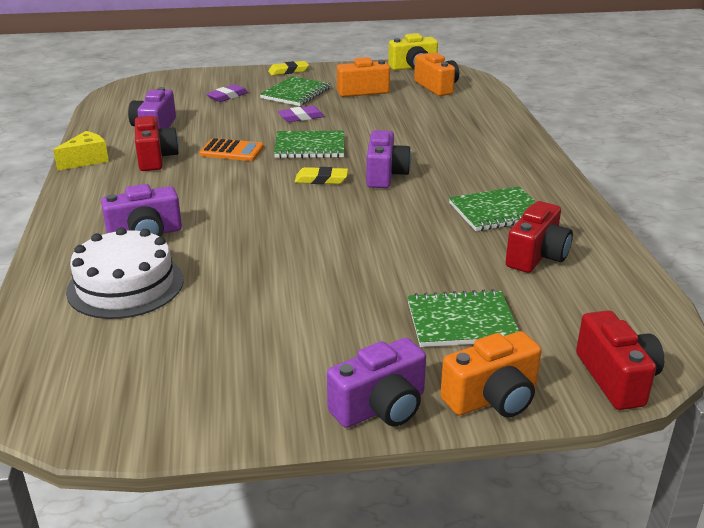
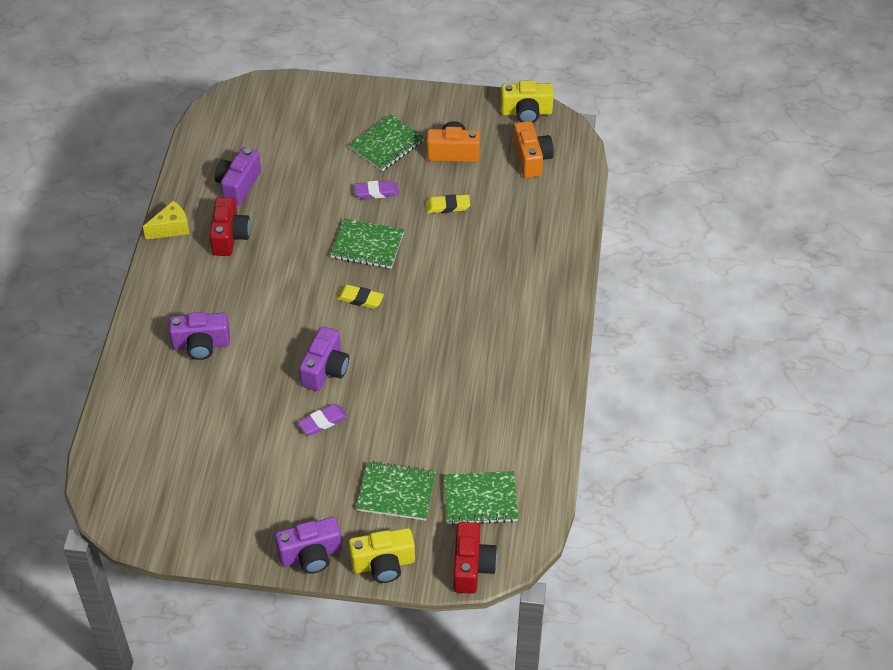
camera: 15 degrees right, 20 degrees up
white cake [66,227,184,319] -> none
orange calculator [199,138,264,161] -> none
purple eraser [206,84,248,102] -> purple eraser moved to [298,404,348,435]
yellow eraser [268,61,309,75] -> yellow eraser moved to [426,194,470,213]
purple camera [366,130,411,188] -> purple camera moved to [299,326,349,391]
orange camera [440,331,542,417] -> yellow camera [349,528,415,583]
green notebook [449,186,536,231] -> green notebook moved to [444,471,518,525]
red camera [505,201,573,273] -> none

